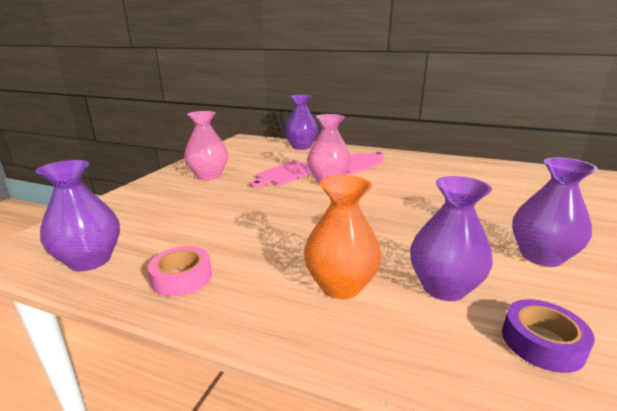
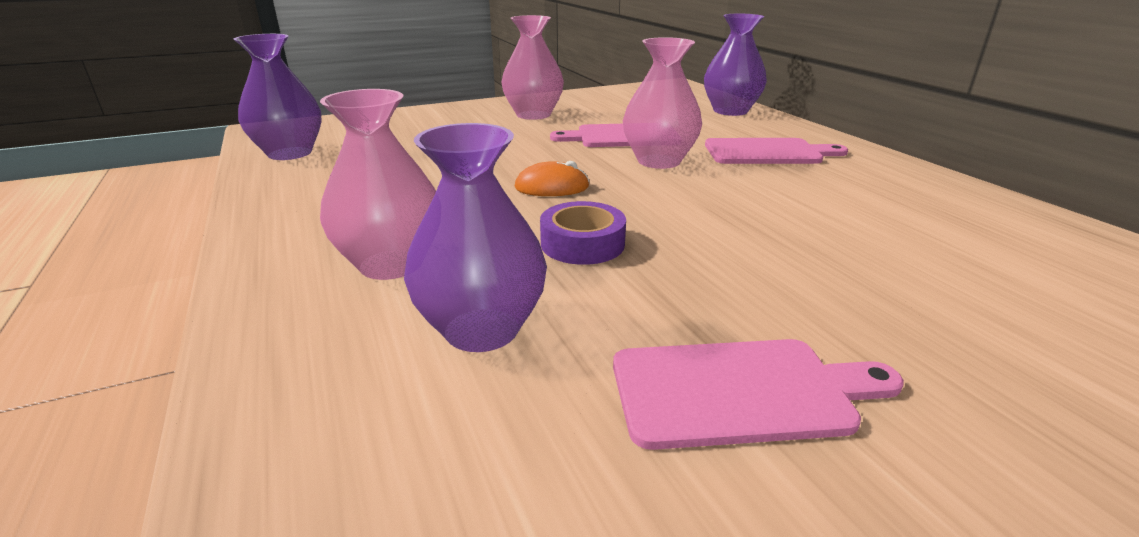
camera: 45 degrees right, 5 degrees up
pink tape [148,246,212,296] -> none
orange vase [304,175,382,299] -> pink vase [320,89,436,280]
purple tape [502,299,595,373] -> purple tape moved to [540,201,626,265]
purple vase [512,157,598,267] -> pink cutting board [613,339,904,450]
none -> orange mouse [515,161,589,196]

